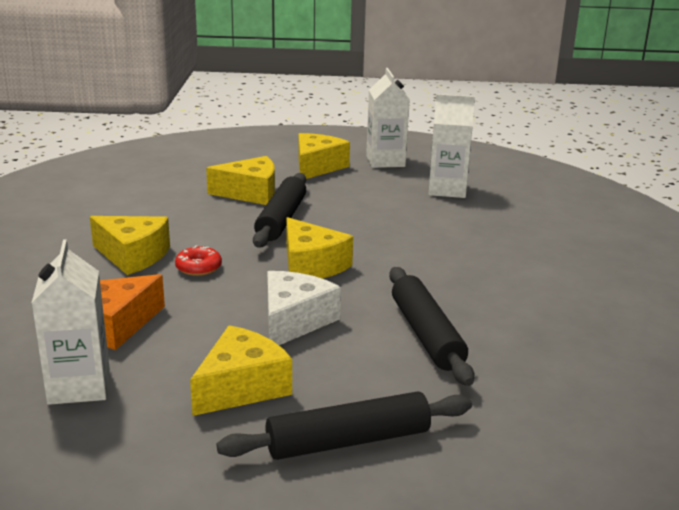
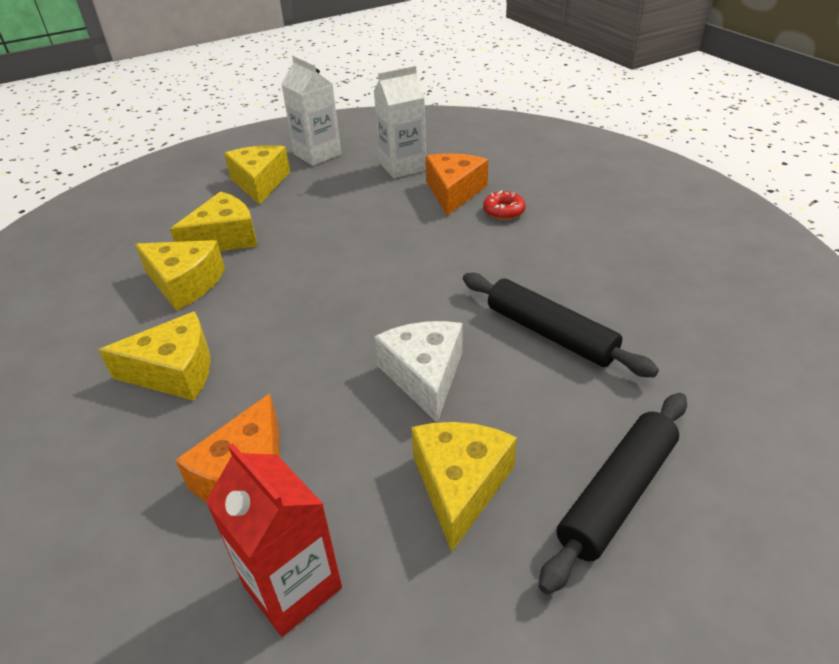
camera: 30 degrees left, 15 degrees up
white carton [32,239,110,405] -> red carton [206,443,342,637]
red donut [175,245,222,276] -> red donut moved to [483,190,526,220]
black rolling pin [253,173,306,248] -> none
yellow cheese [286,217,353,279] -> yellow cheese moved to [135,240,225,311]
none -> orange cheese [426,153,488,216]

